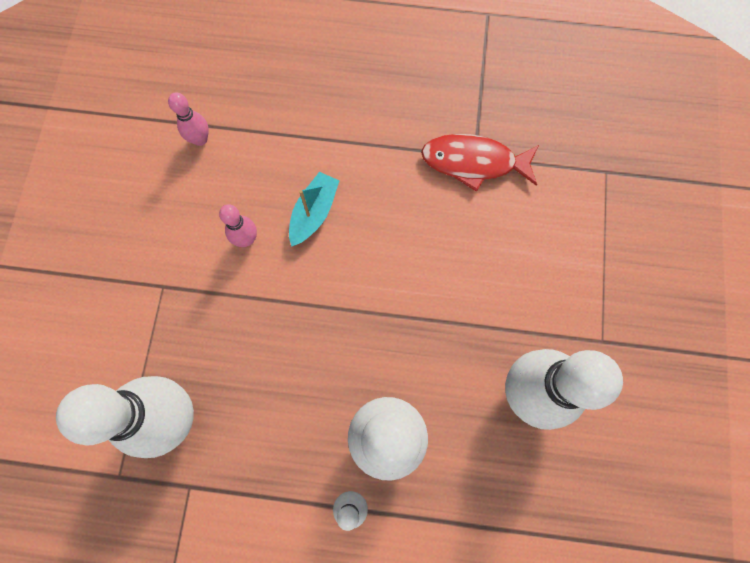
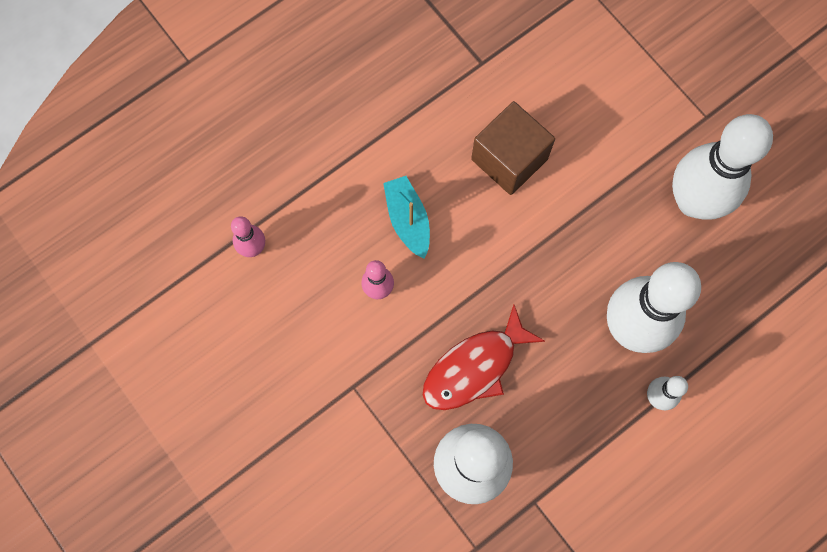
camera: 45 degrees left, 0 degrees up
red fish [421,134,539,192] -> red fish moved to [423,304,545,410]
none -> brown cube [471,101,555,195]

